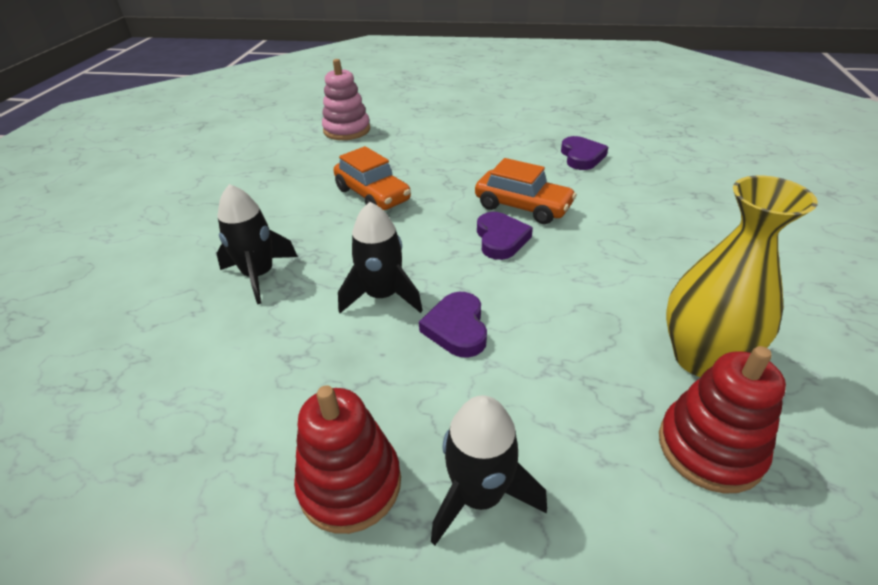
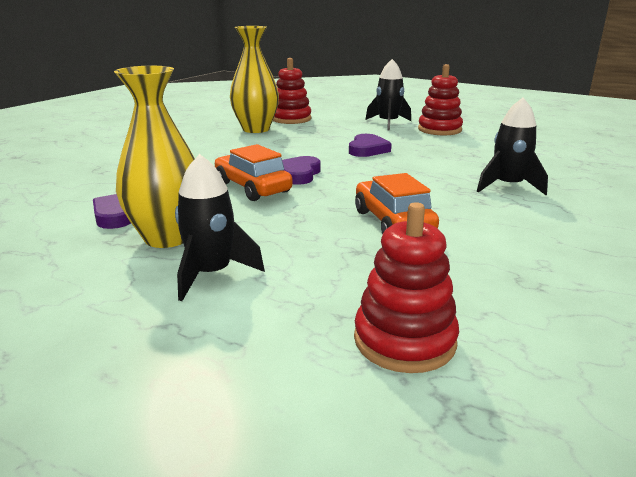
camera: 160 degrees left, 15 degrees down
pink stacking toy [322,59,370,140] -> red stacking toy [354,202,459,373]
black rocket [338,202,423,313] -> black rocket moved to [175,154,265,301]
none -> yellow vase [114,66,195,248]

